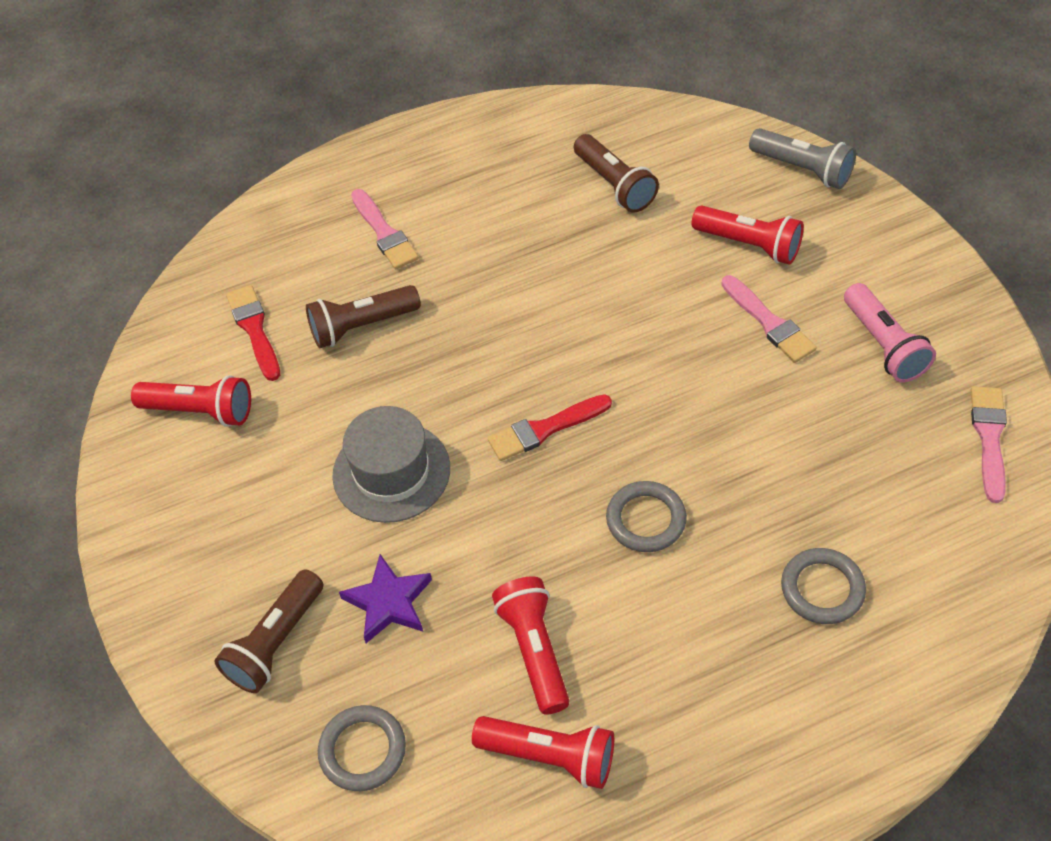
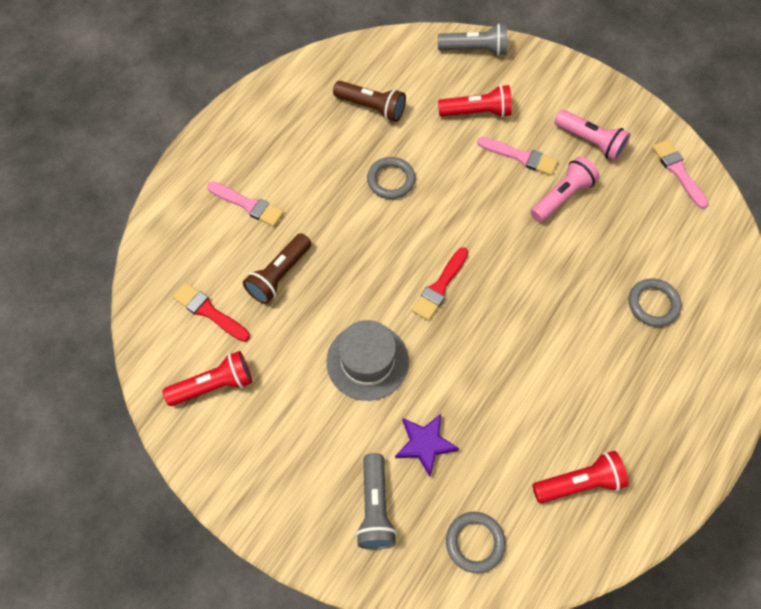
camera: 35 degrees left, 10 degrees up
brown flashlight [214,569,323,693] -> grey flashlight [356,453,397,549]
red flashlight [492,576,569,715] -> none
grey ring [606,481,687,552] -> grey ring moved to [367,157,415,199]
none -> pink flashlight [530,156,600,223]

